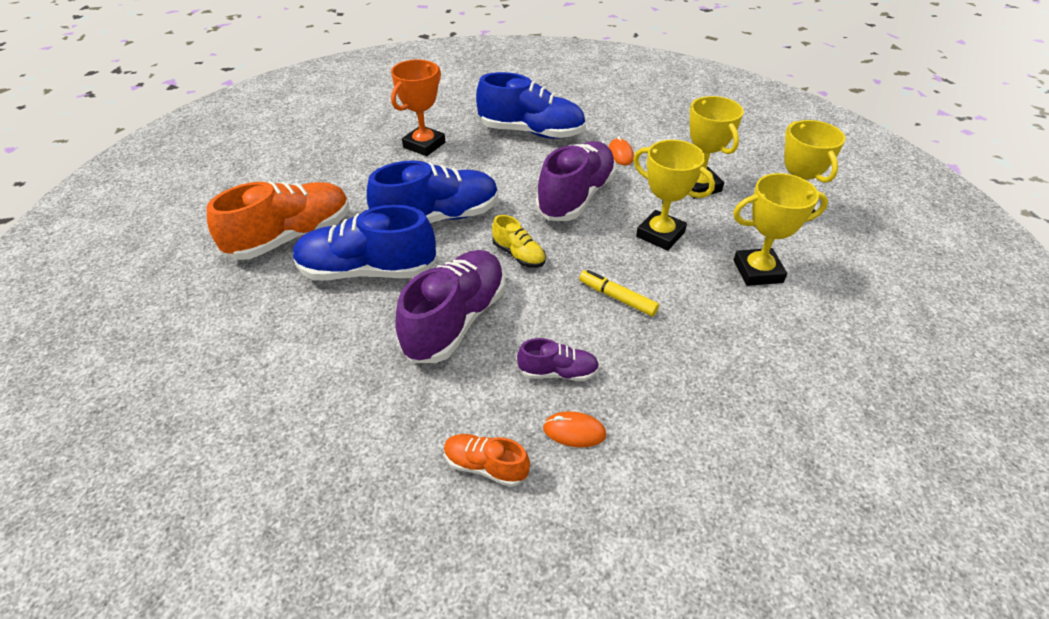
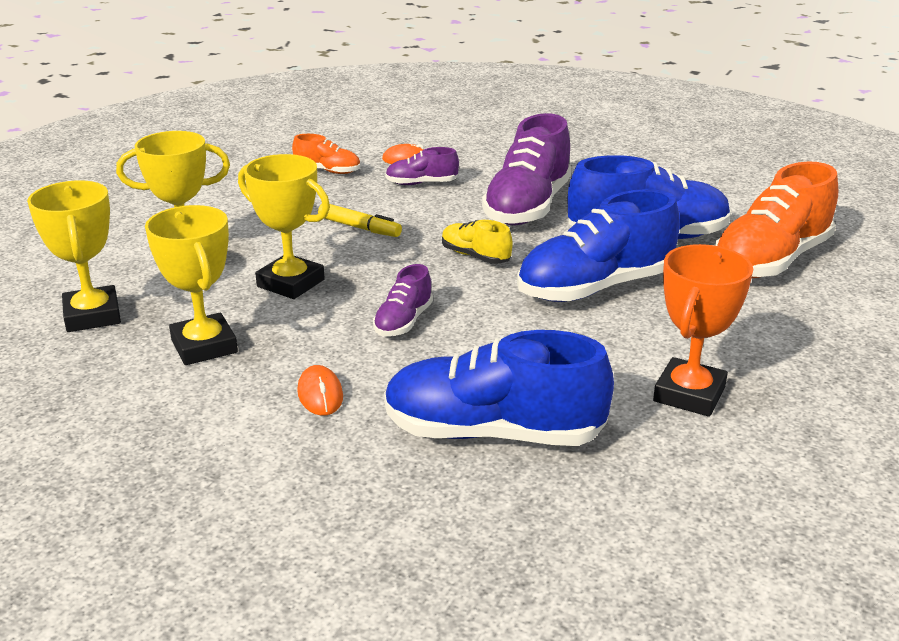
camera: 175 degrees right, 15 degrees down
orange shoe [444,434,530,487] -> orange shoe moved to [292,134,360,174]
purple shoe [536,141,617,221] -> purple shoe [373,264,433,336], size x0.49

